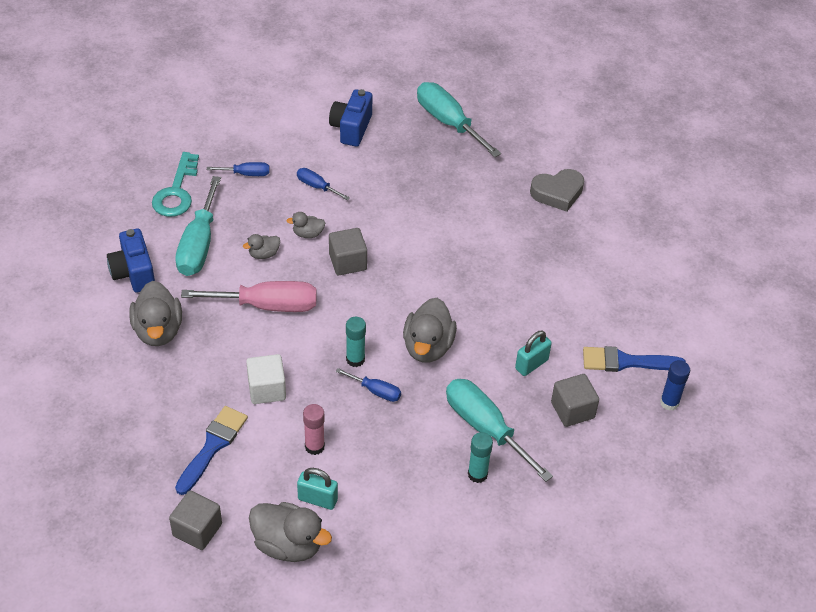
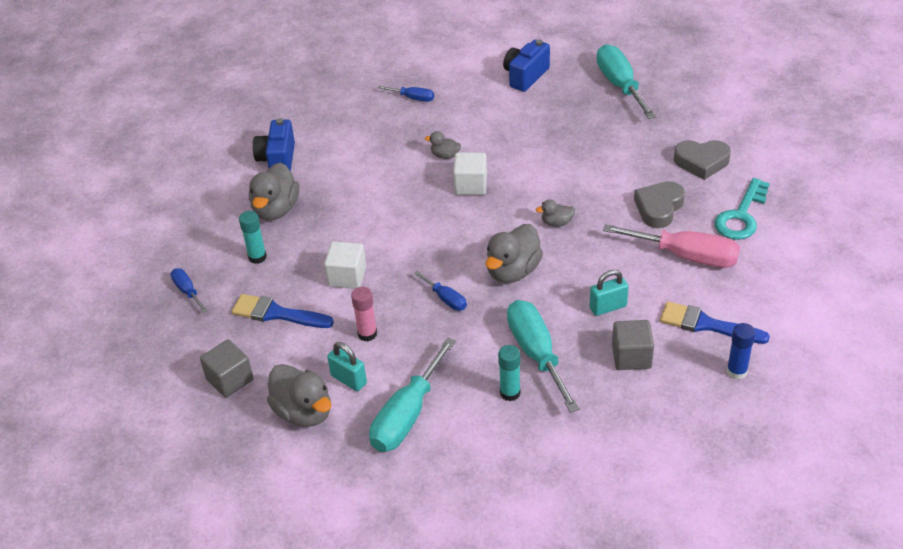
camera: 25 degrees right, 5 degrees down
turquoise key [152,152,199,217] -> turquoise key moved to [714,178,770,240]
turquoise screwdriver [175,176,221,276] -> turquoise screwdriver moved to [369,337,456,452]
blue brush [175,406,248,495] -> blue brush turned 120 degrees counterclockwise [232,294,334,328]
pink screwdriver [181,281,317,312] -> pink screwdriver moved to [603,224,740,268]
grey duck [243,234,280,259] -> grey duck moved to [536,200,575,227]
blue screwdriver [297,168,350,201] -> blue screwdriver moved to [170,268,208,313]
grey cube [329,228,367,275] -> white cube [453,153,487,195]
turquoise glue stick [346,317,366,367] -> turquoise glue stick moved to [239,211,267,264]
none -> grey heart [634,181,685,228]

